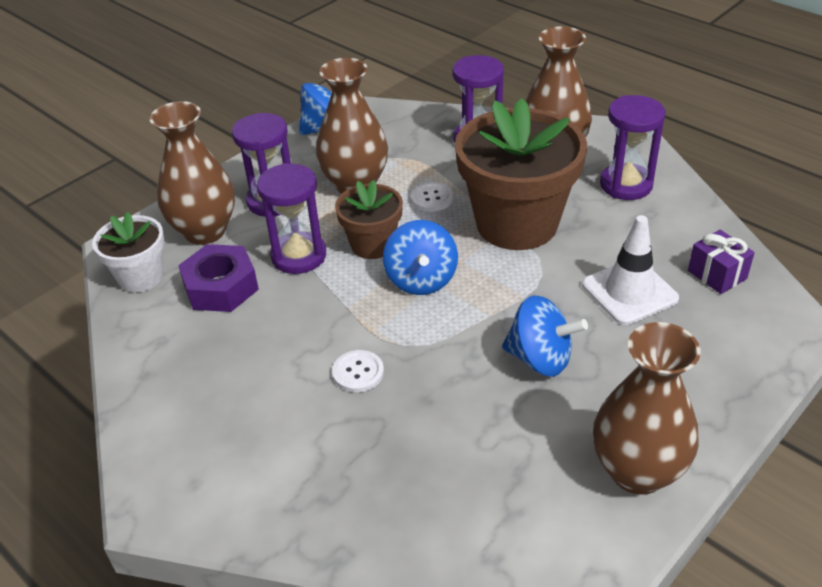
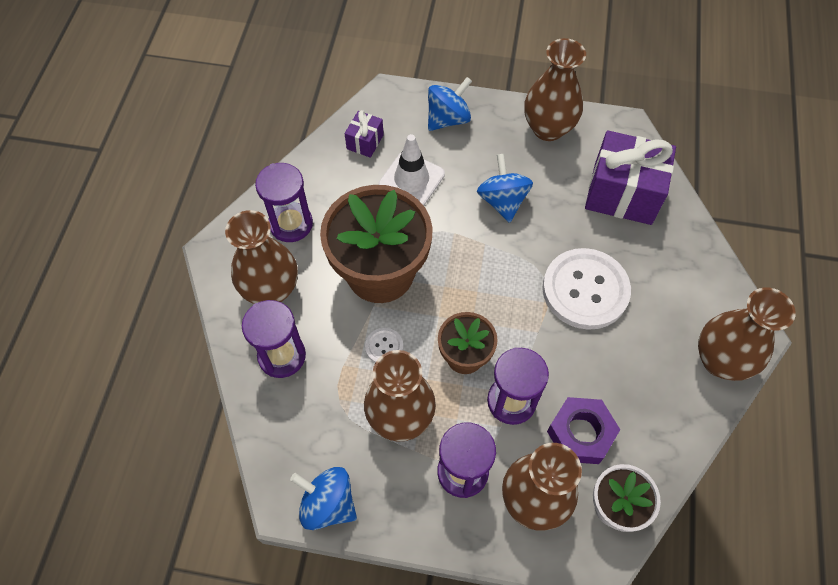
camera: 125 degrees left, 20 degrees up
white button [332,350,384,392] -> white button [542,248,631,330], size x2.33
blue spinning top [383,220,458,295] -> blue spinning top moved to [428,77,472,131]
none -> purple gift [585,130,676,225]
none -> brown vase [698,287,796,381]

